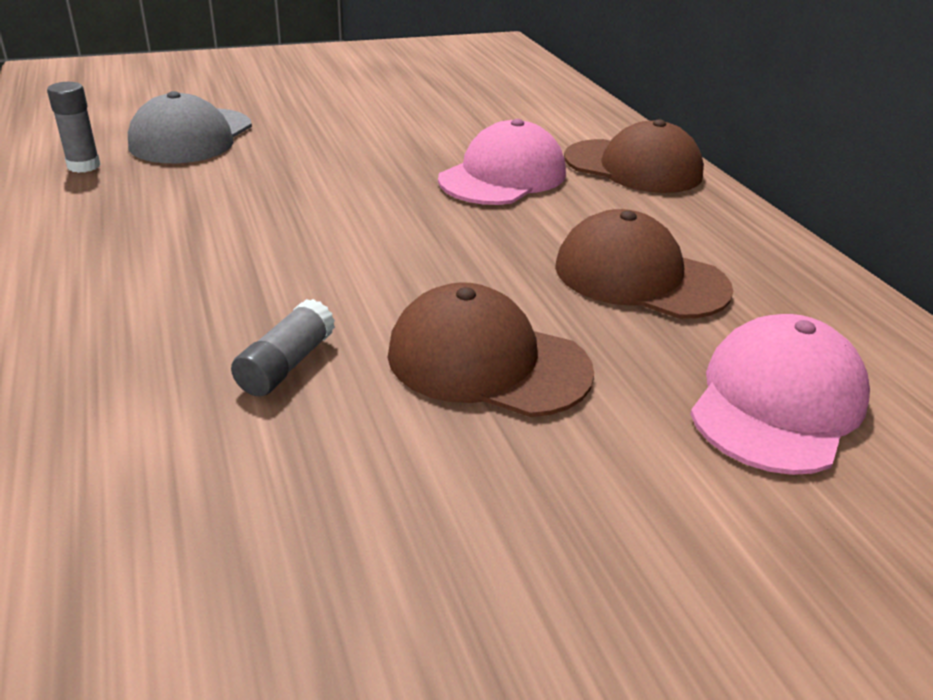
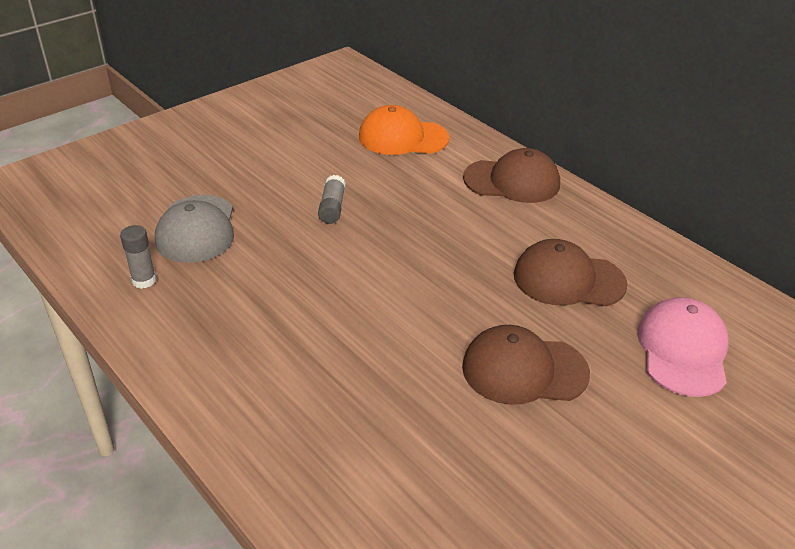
camera: 20 degrees left, 5 degrees up
grey glue stick [231,299,335,397] -> grey glue stick moved to [318,175,346,224]
pink cap [438,119,566,205] -> none
none -> orange cap [359,105,449,155]

